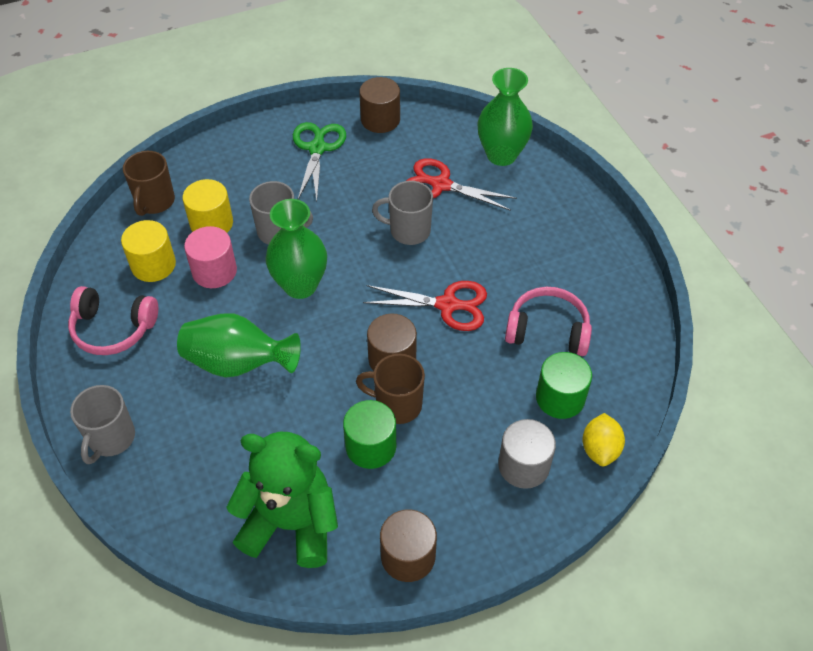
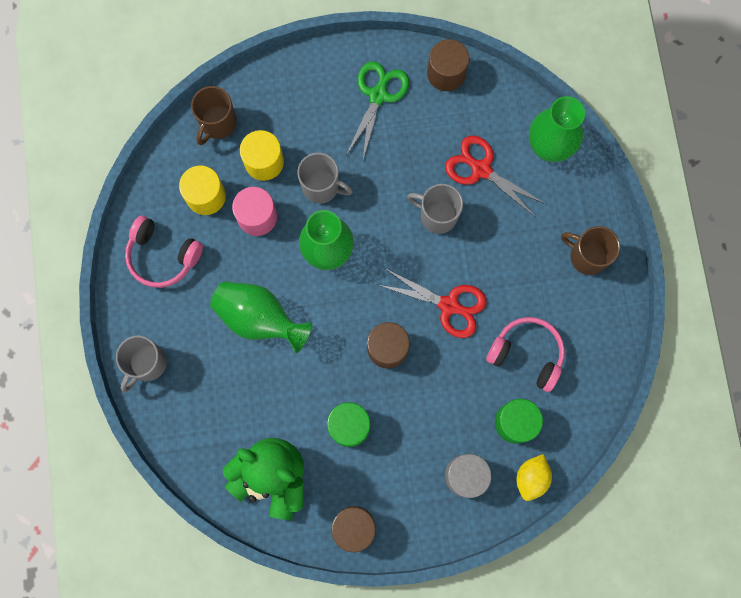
camera: 15 degrees right, 25 degrees up
brown mug [356,354,425,424] -> brown mug moved to [561,226,620,275]

